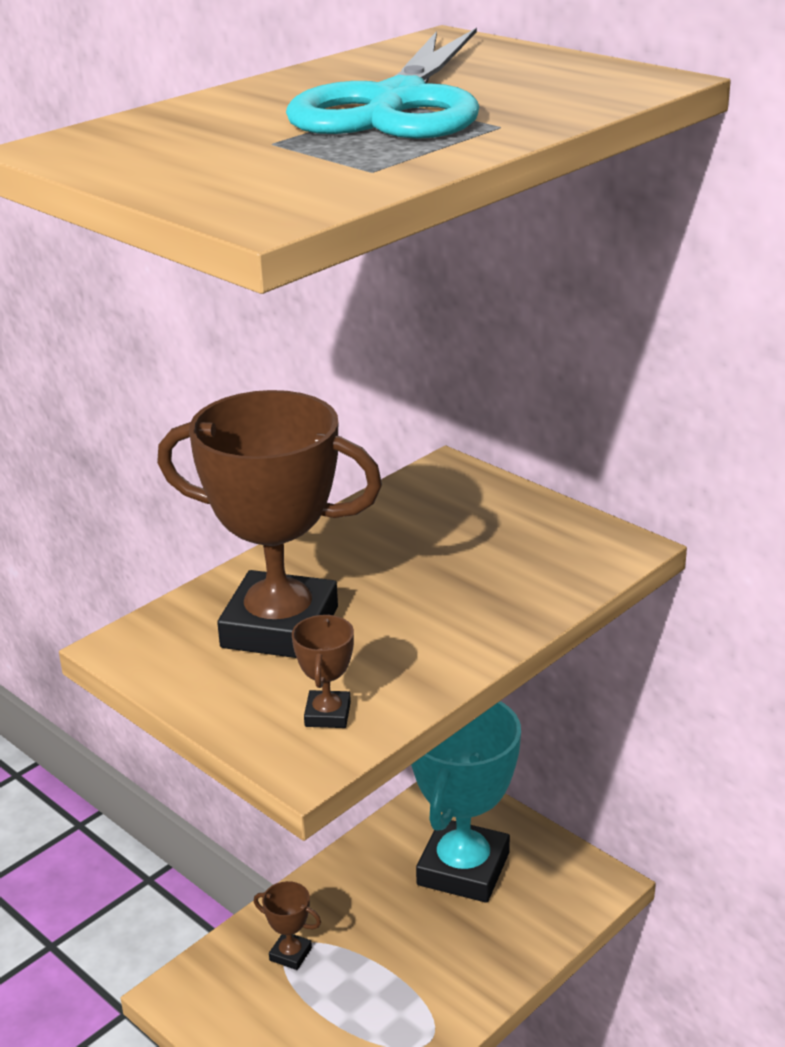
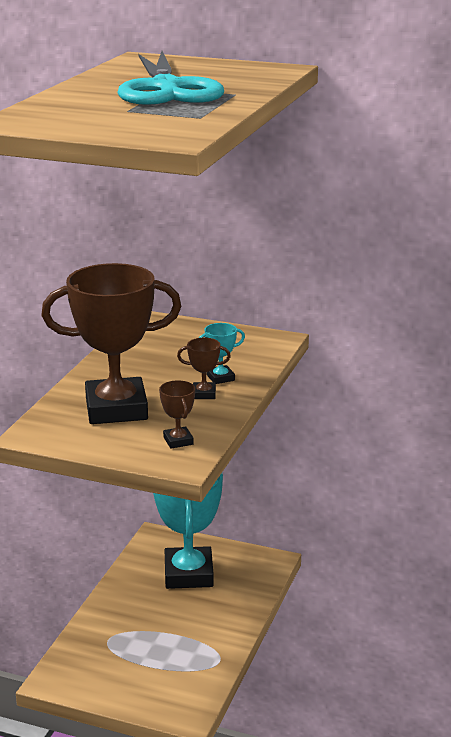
camera: 25 degrees left, 5 degrees down
brown trophy [254,881,321,970] -> brown trophy moved to [177,338,231,399]
none -> turquoise trophy [199,323,245,384]

